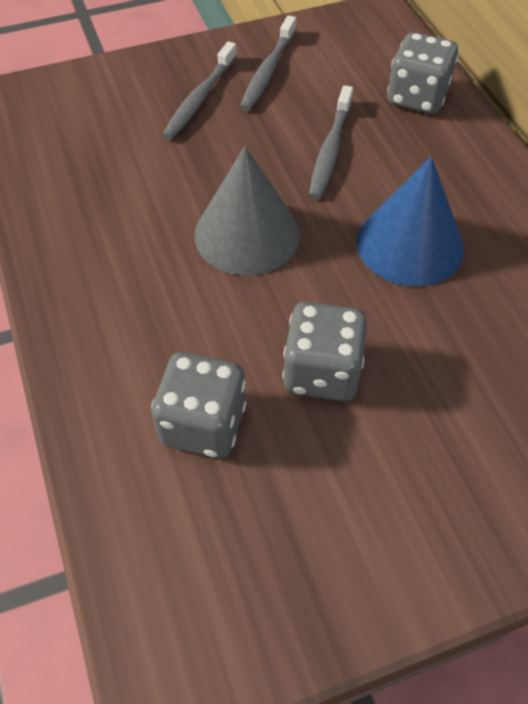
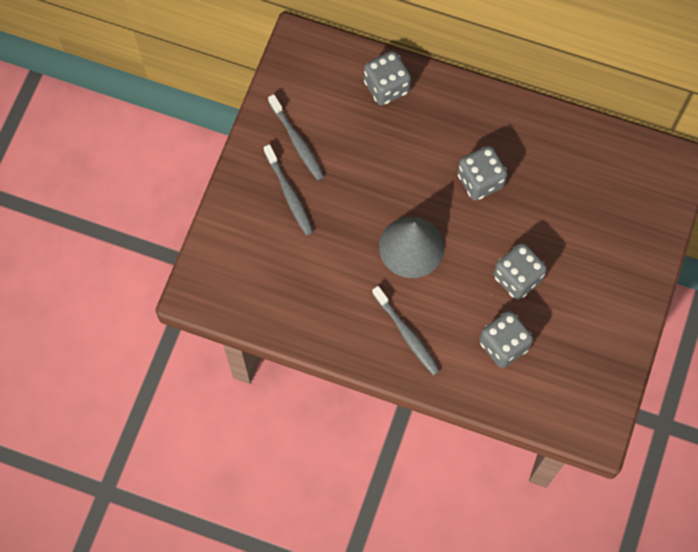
camera: 50 degrees left, 15 degrees up
grey toothbrush [309,85,353,199] -> grey toothbrush moved to [372,286,440,375]
blue cone [357,157,464,286] -> grey dice [457,146,508,201]

